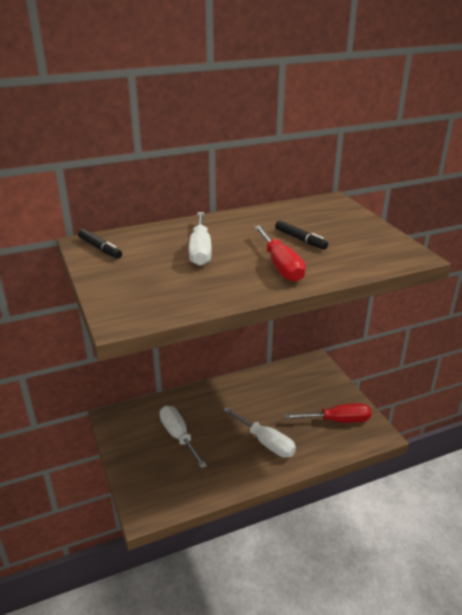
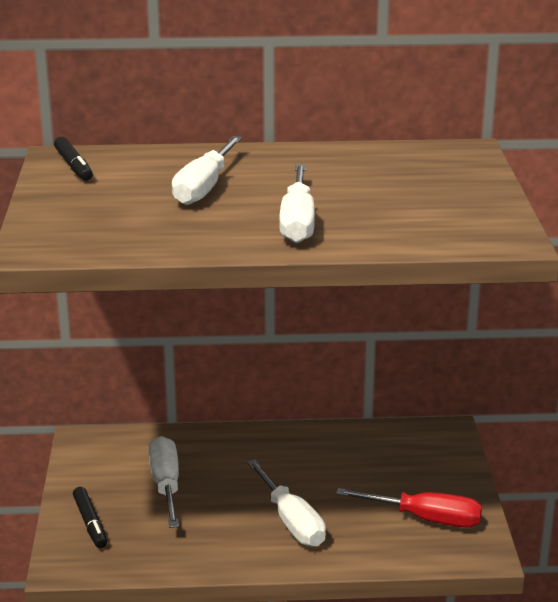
camera: 20 degrees right, 5 degrees down
red screwdriver [254,225,306,282] -> white screwdriver [279,164,315,243]
black marker [275,220,328,250] -> black marker moved to [73,487,107,548]

